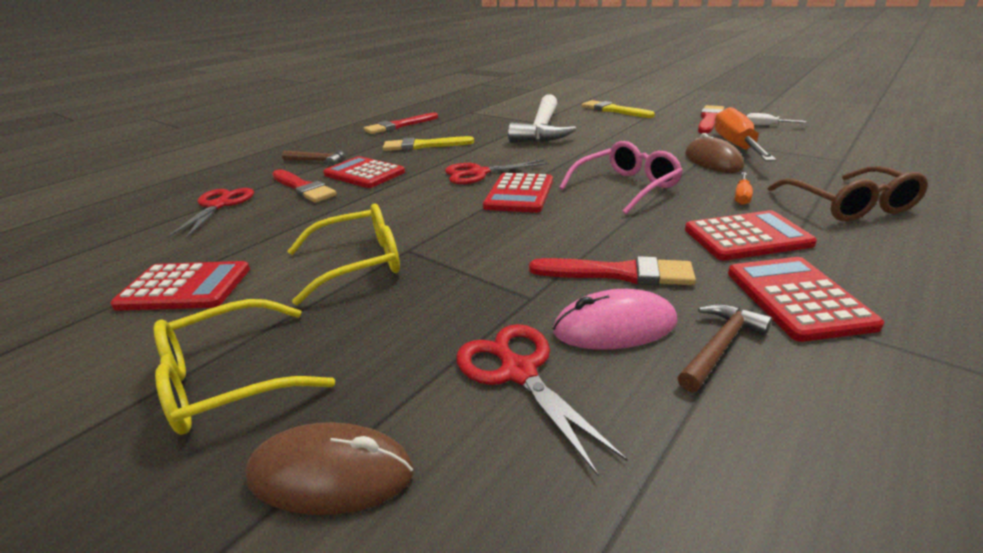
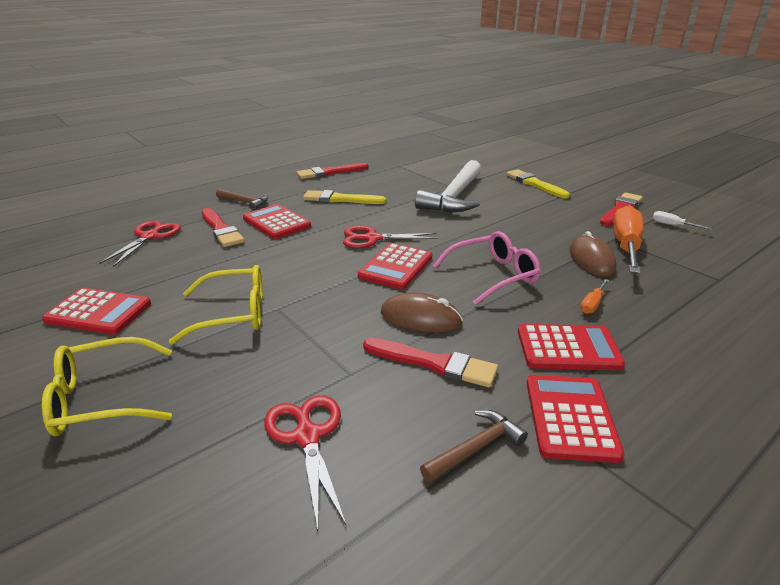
camera: 10 degrees right, 0 degrees up
brown mouse [245,422,413,515] -> brown mouse moved to [381,293,463,332]
pink mouse [553,289,678,350] -> none
brown glasses [768,166,928,222] -> none

